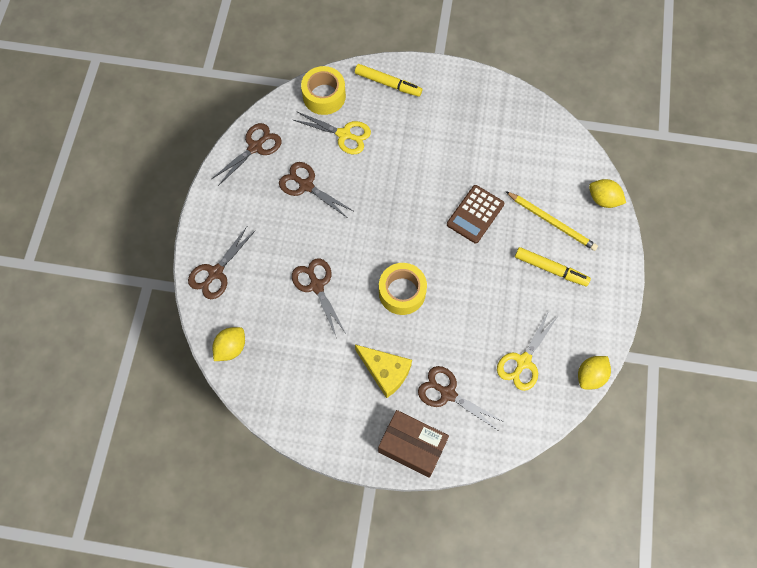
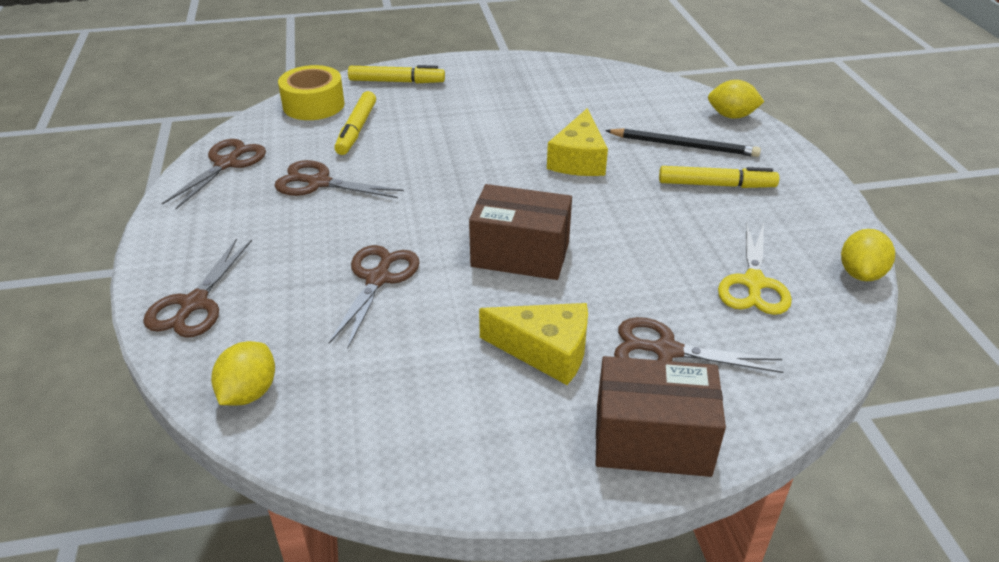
camera: 20 degrees left, 30 degrees down
brown scissors [292,258,345,336] -> brown scissors turned 60 degrees clockwise [329,245,420,349]
yellow scissors [294,111,371,154] -> yellow marker [334,91,376,155]
yellow tape [379,263,427,315] -> brown box [469,184,572,280]
brown calculator [447,185,504,243] -> yellow cheese [547,108,608,176]
yellow pencil [505,191,598,251] -> black pencil [605,128,761,157]

